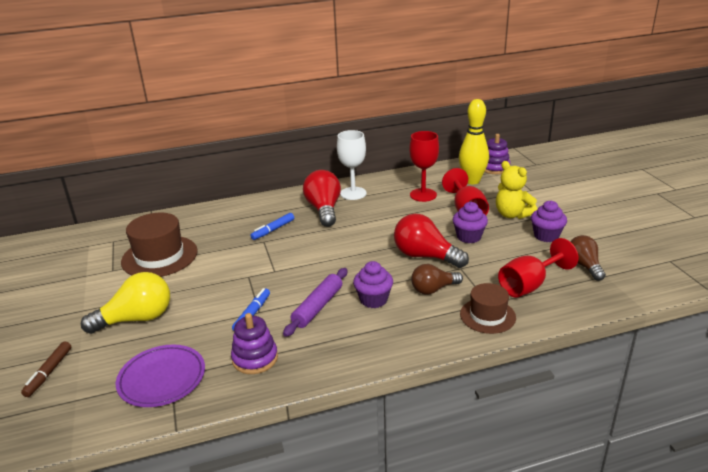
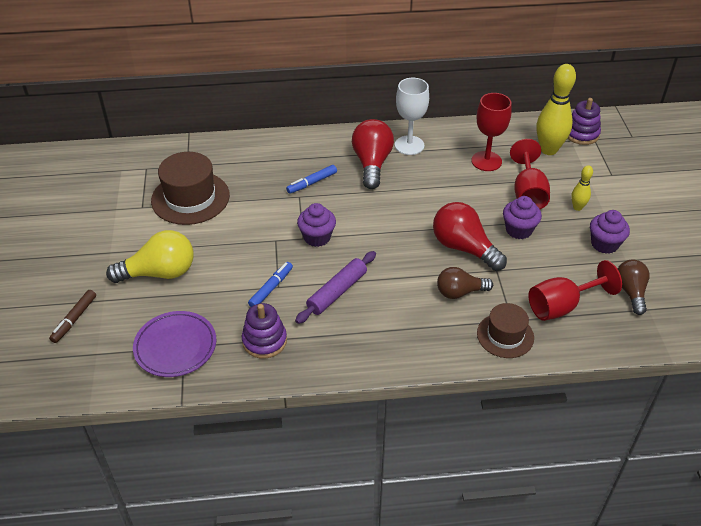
camera: 10 degrees right, 15 degrees up
purple cupcake [353,261,393,308] -> purple cupcake moved to [297,203,336,247]
yellow teddy bear [496,161,537,219] -> yellow bowling pin [571,165,593,211]

